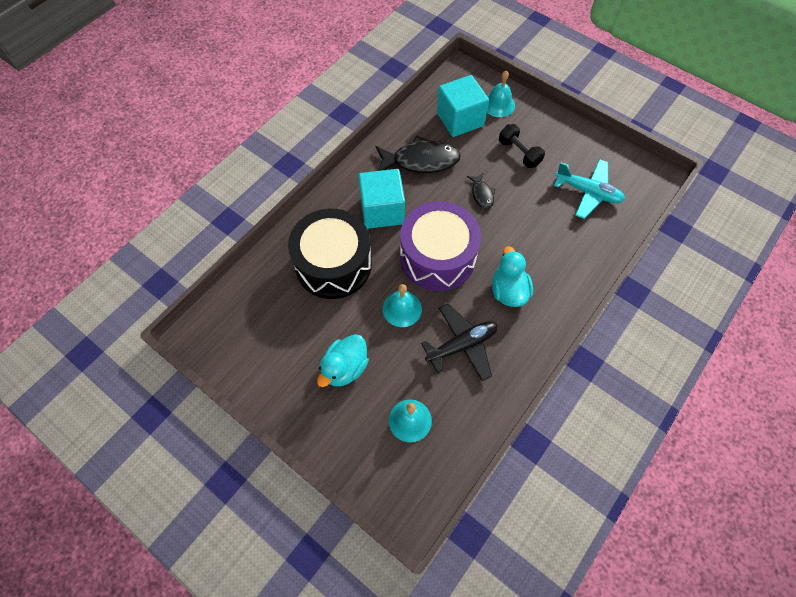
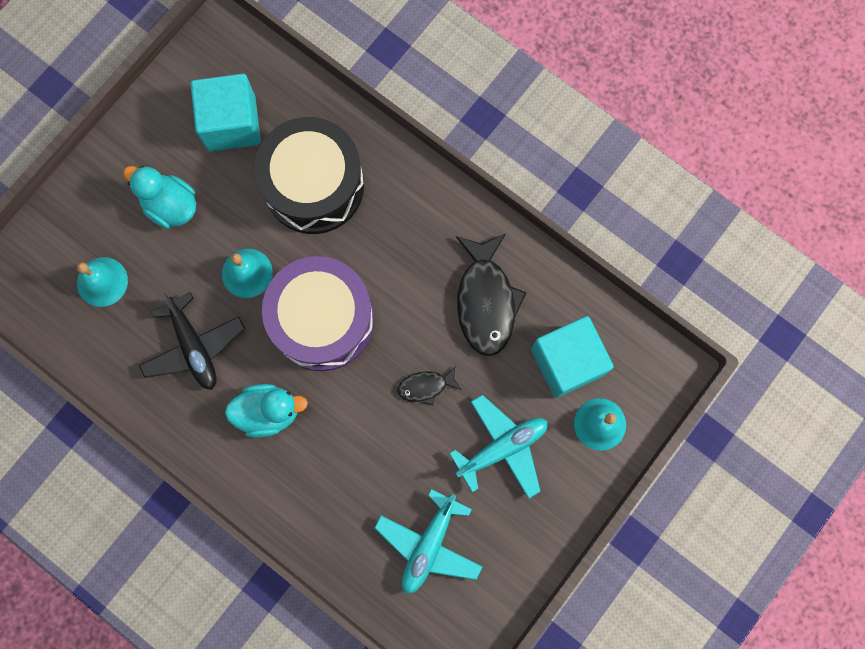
camera: 90 degrees right, 15 degrees up
turquoise cube [358,169,405,229] -> turquoise cube moved to [191,74,261,151]
black dumbbell [499,124,545,168] -> turquoise plane [449,395,548,499]

